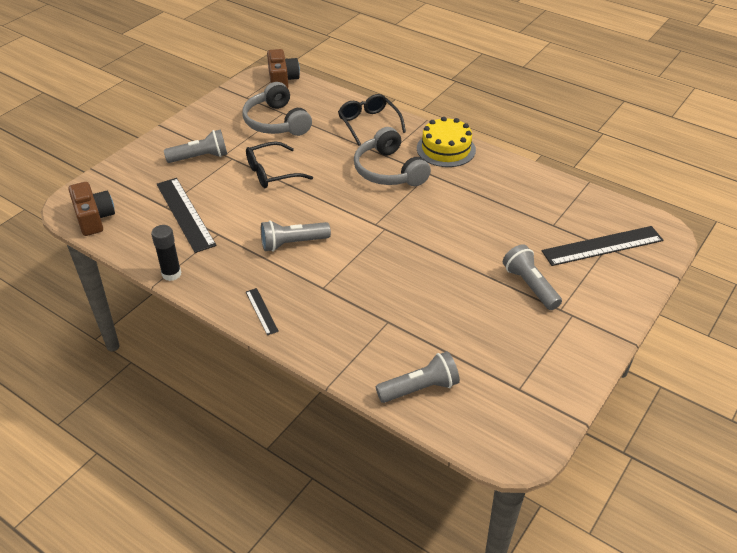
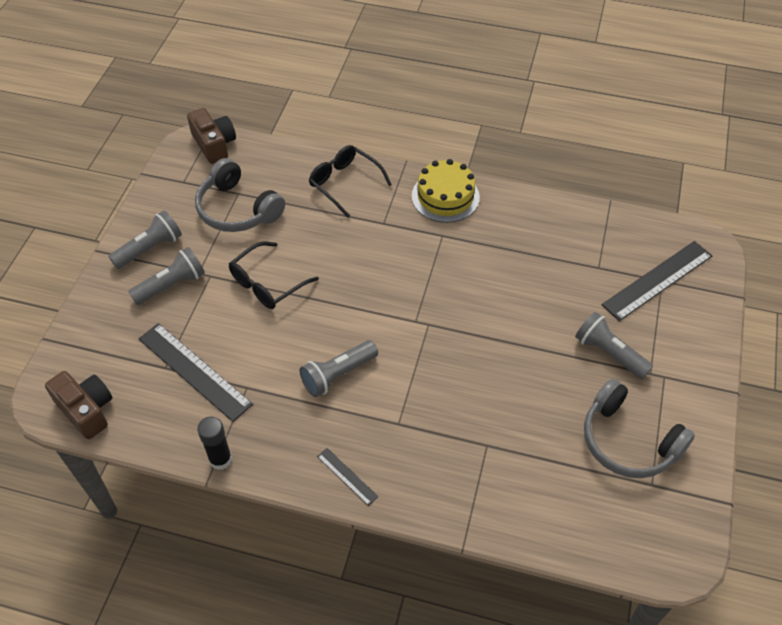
camera: 20 degrees left, 10 degrees up
grey headphones [354,127,431,186] -> grey headphones moved to [584,379,695,478]
grey flashlight [376,351,460,403] -> grey flashlight moved to [108,210,182,269]

